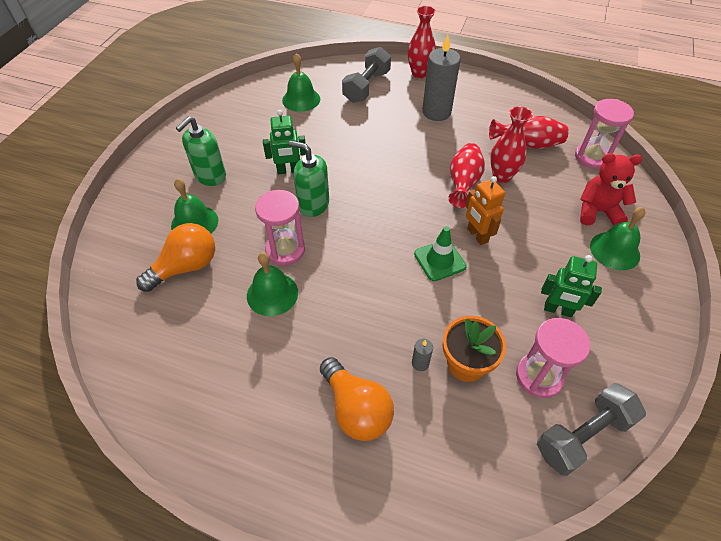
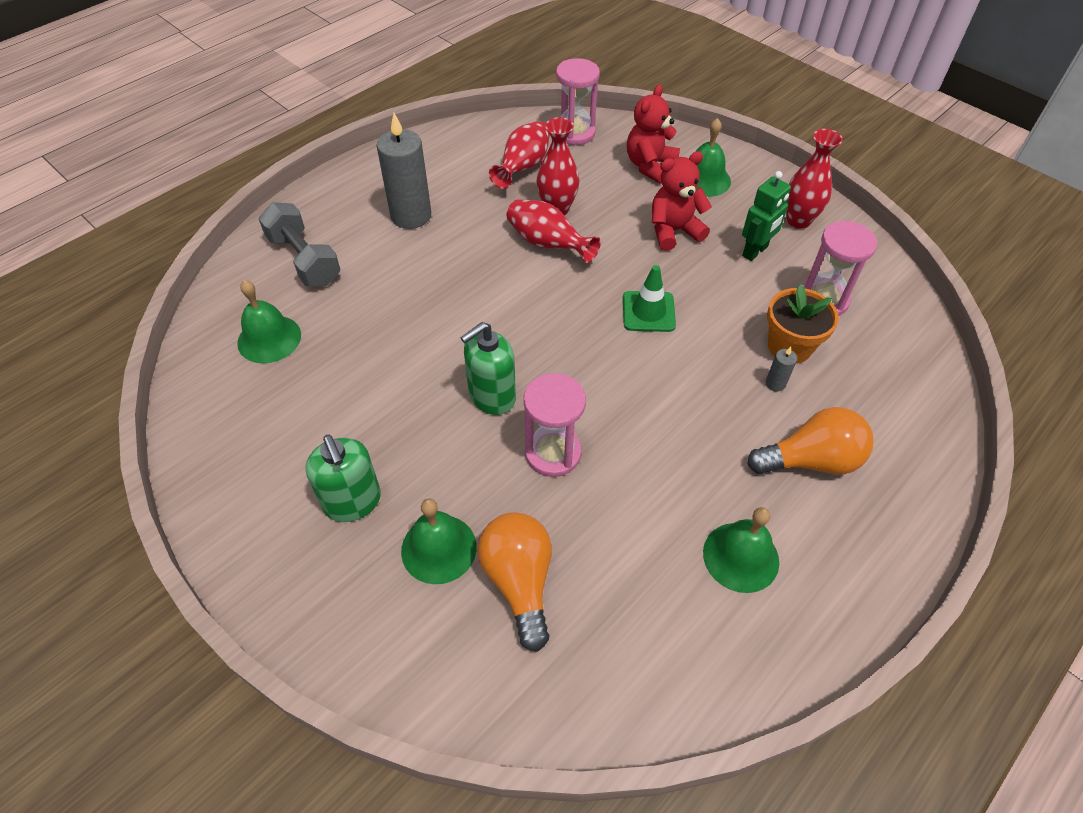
camera: 65 degrees left, 0 degrees up
green bell [247,252,298,316] -> green bell moved to [703,507,779,593]
green robot [263,110,306,174] -> none
red vase [408,6,436,78] -> red vase moved to [786,129,843,229]
orange robot [465,176,505,245] -> none
grey dumbbell [537,383,646,476] -> none
none -> red teddy bear [652,151,712,251]

